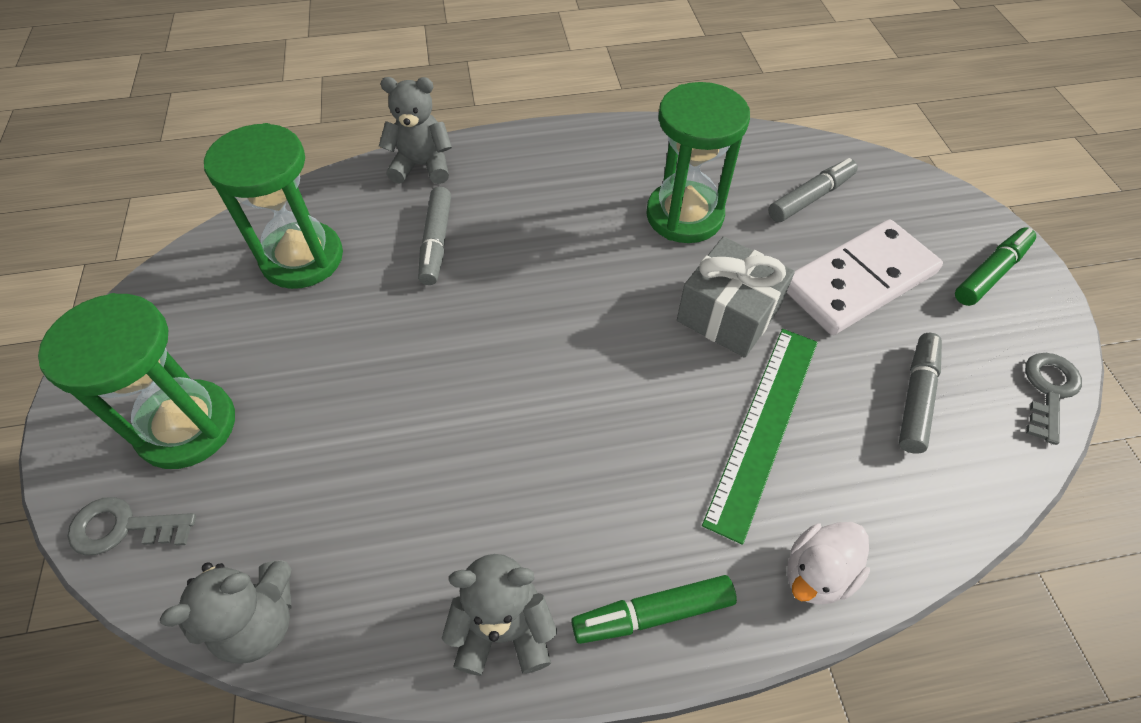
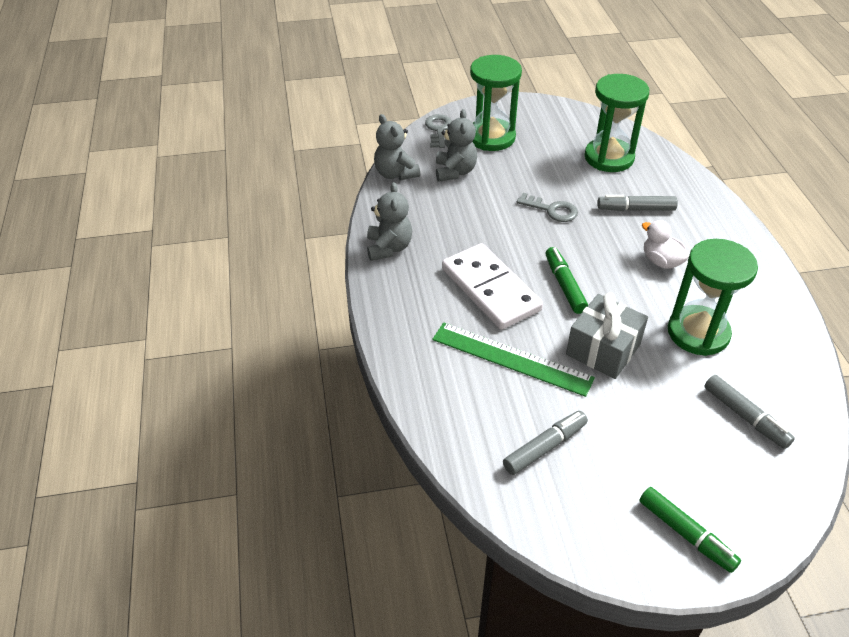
camera: 90 degrees right, 10 degrees down
grey teddy bear [379,77,452,184] -> grey teddy bear moved to [436,109,477,182]
green marker [571,575,737,644] -> green marker moved to [545,247,588,314]
white domino [787,220,943,335] -> white domino moved to [442,243,543,330]
white duck [787,522,870,605] -> white duck moved to [642,220,690,269]
grey marker [899,333,942,454] -> grey marker turned 60 degrees counterclockwise [503,411,588,475]
grey key [1025,353,1082,445] -> grey key moved to [517,193,578,222]

